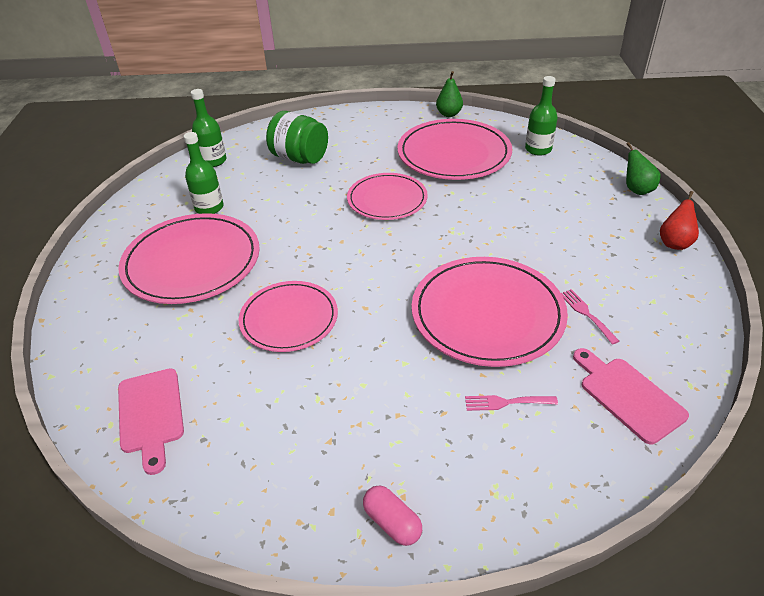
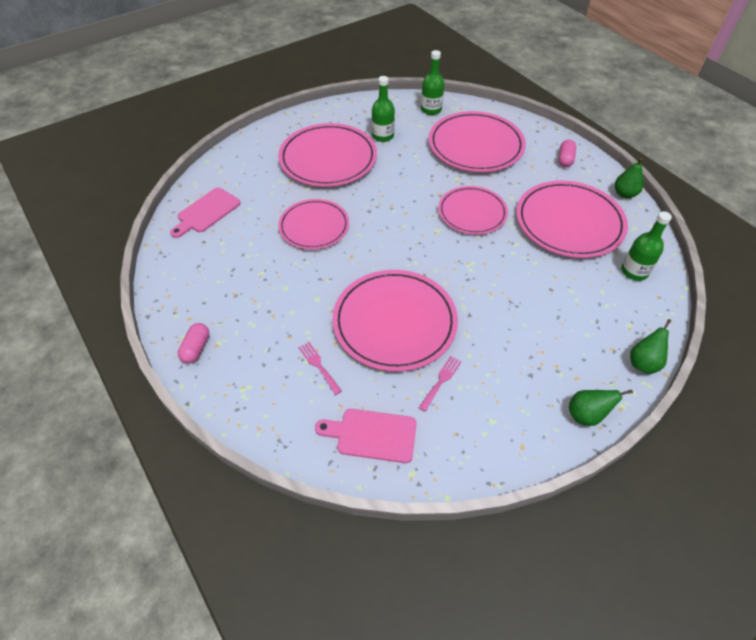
camera: 55 degrees right, 10 degrees up
green jar [266,111,328,164] -> pink plate [429,111,526,172]
pink cutting board [573,348,689,444] -> pink cutting board turned 105 degrees counterclockwise [315,409,417,463]
red pear [660,191,699,250] -> green pear [569,390,633,426]
none -> pink capsule [558,139,576,167]

